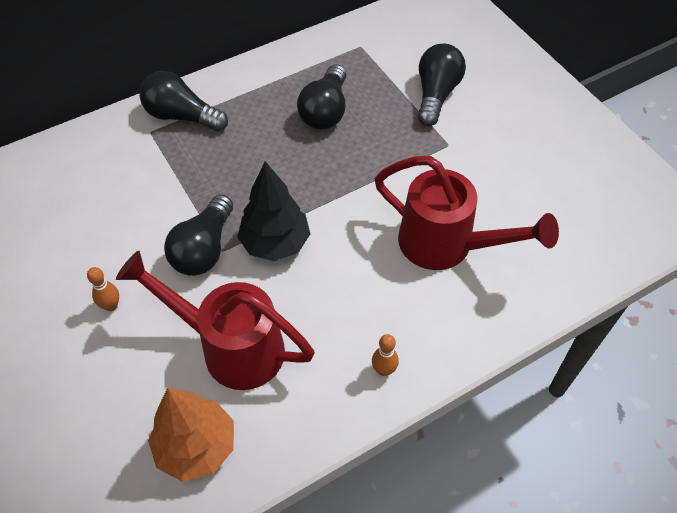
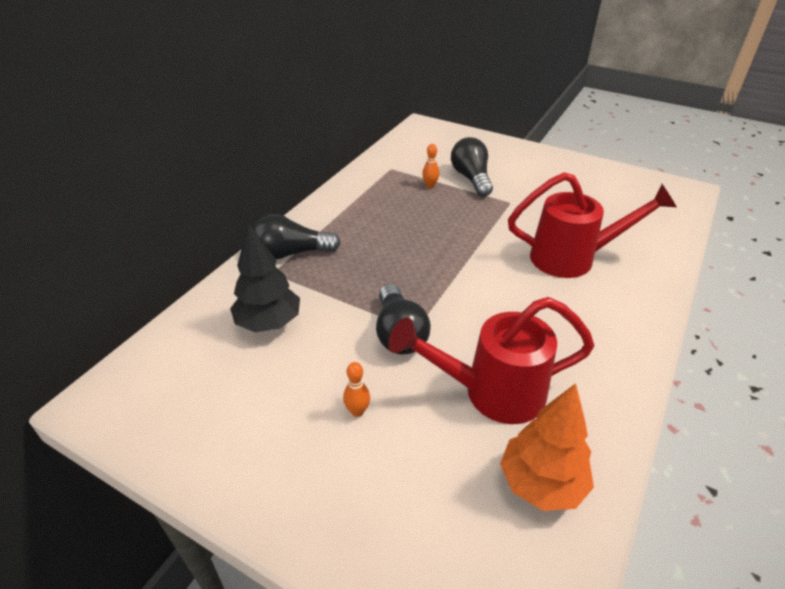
camera: 30 degrees left, 15 degrees down
black tree [237,161,310,261] -> black tree moved to [230,223,300,332]
black light bulb [297,64,346,129] -> none
orange bowling pin [372,334,399,376] -> orange bowling pin moved to [422,144,439,188]

